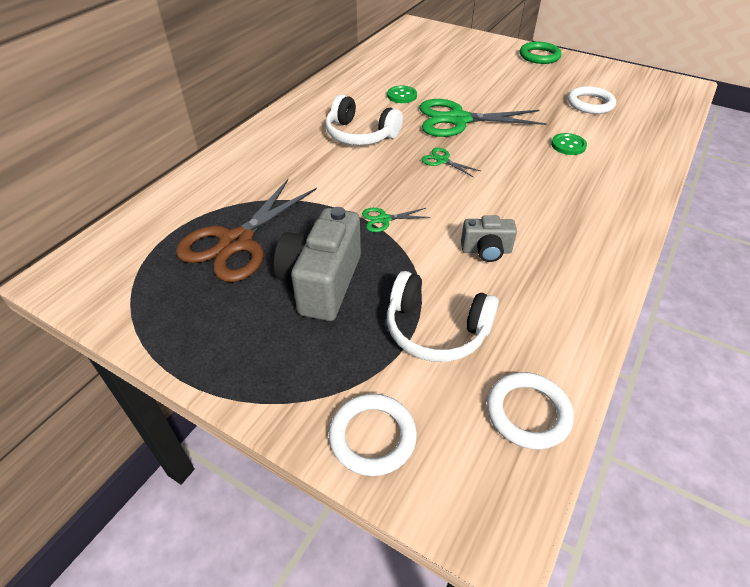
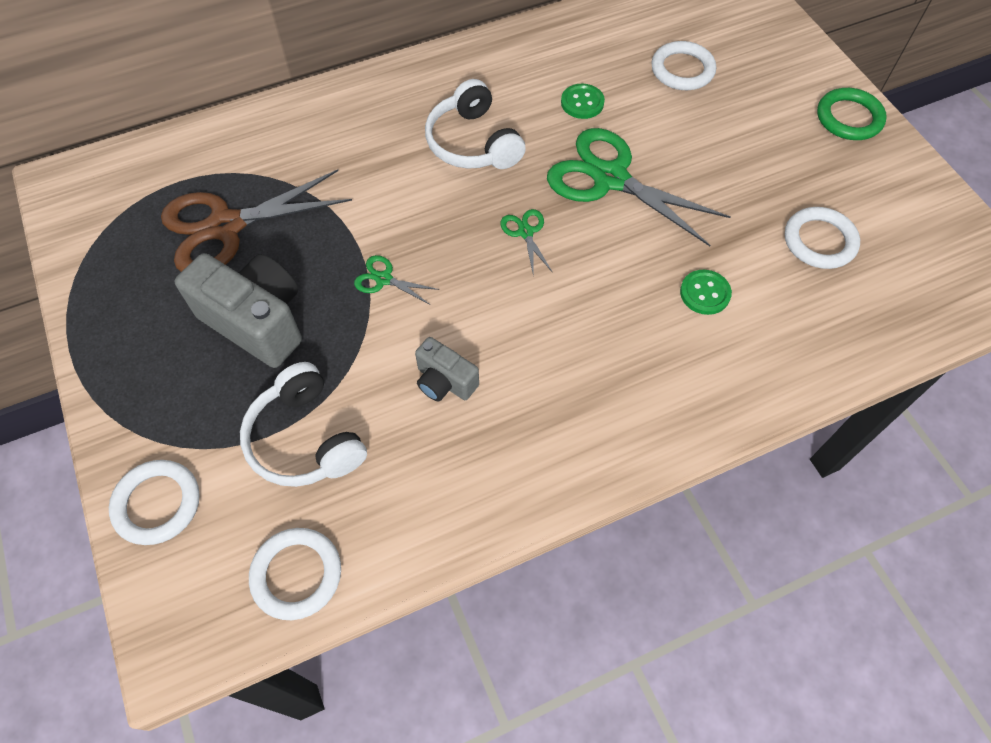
camera: 35 degrees right, 15 degrees up
grey camera [274,207,361,321] -> grey camera turned 75 degrees clockwise [174,253,302,368]
none -> white ring [651,41,716,90]

